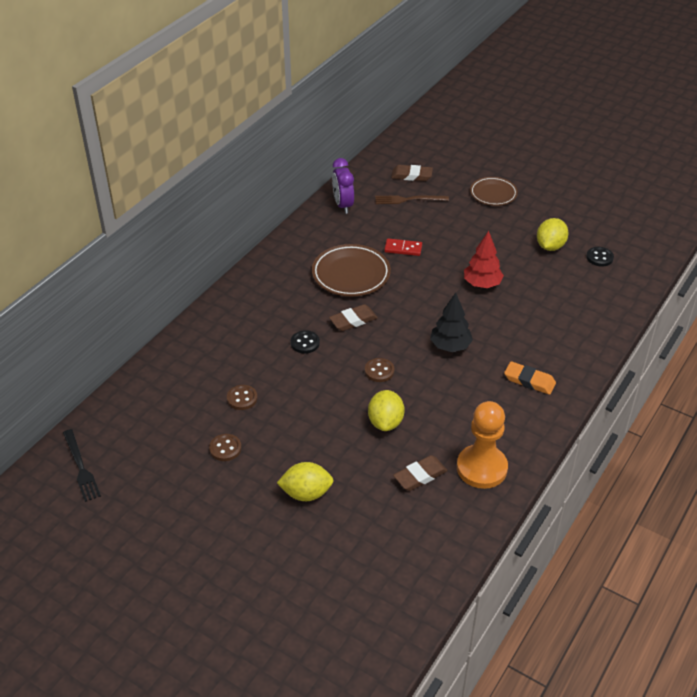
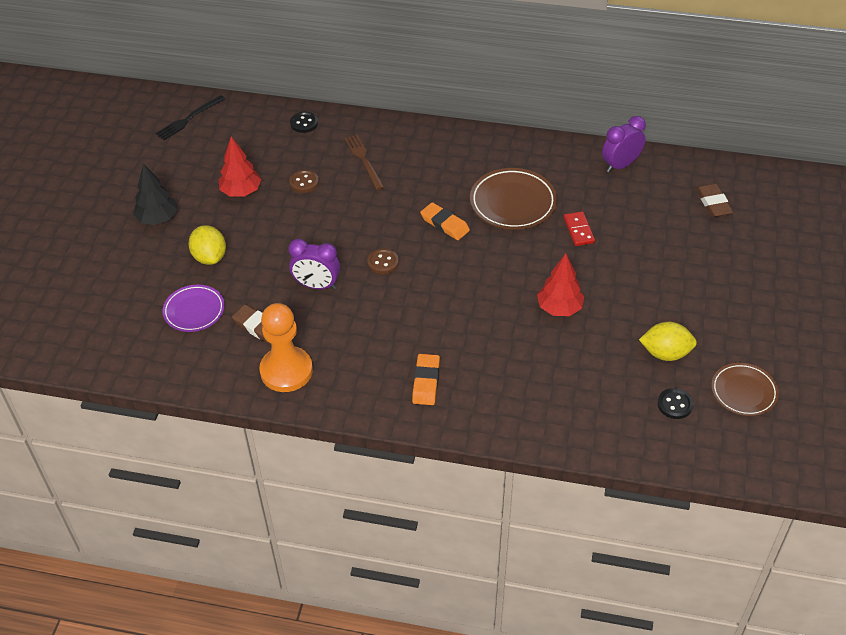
camera: 70 degrees right, 5 degrees up
brown button [209,434,242,461] -> red tree [219,137,261,197]
black button [291,330,320,354] -> black button moved to [290,112,318,133]
brown eraser [329,304,378,331] -> orange eraser [420,202,470,240]
yellow lemon [368,390,405,431] -> purple clock [288,239,340,289]
brown fork [375,195,449,204] -> brown fork moved to [344,135,384,190]
black tree [430,293,473,352] -> black tree moved to [133,164,178,225]
brown plate [470,177,518,206] -> brown plate moved to [711,363,779,416]
none -> purple plate [163,285,225,332]

